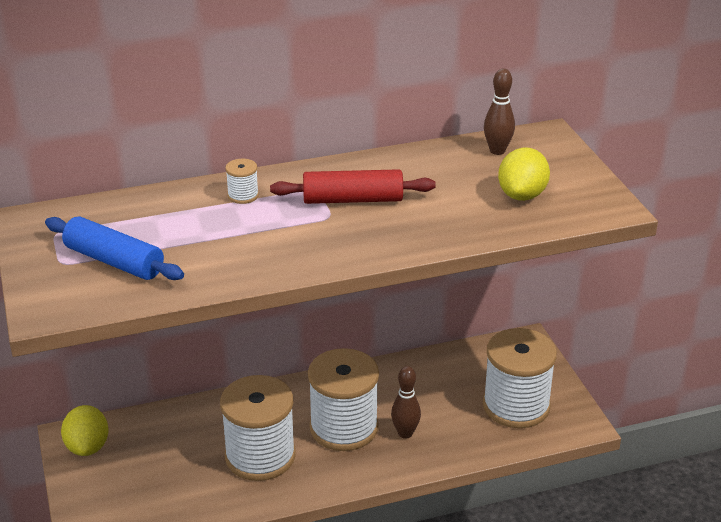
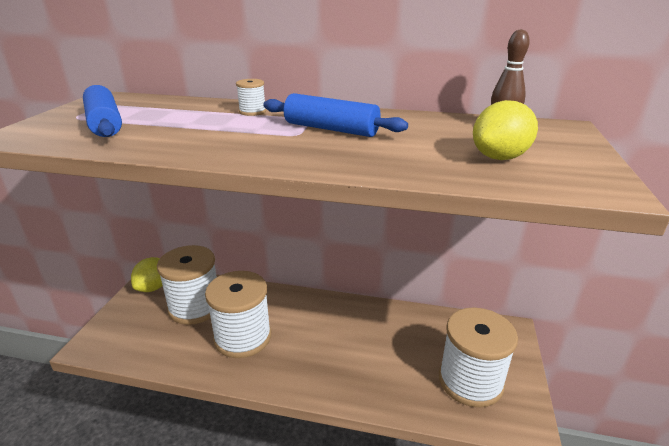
camera: 30 degrees right, 5 degrees down
red rolling pin [270,169,436,204] -> blue rolling pin [263,93,408,137]
white spool [308,348,379,451] -> white spool moved to [157,245,217,325]
brown bowling pin [391,366,421,439] -> none

